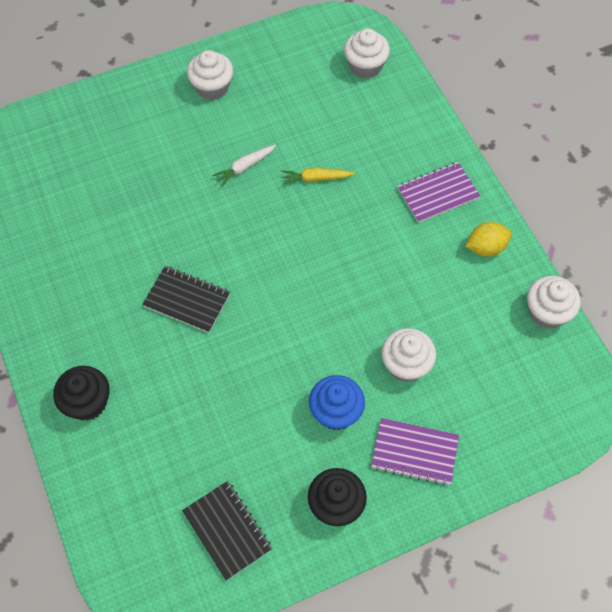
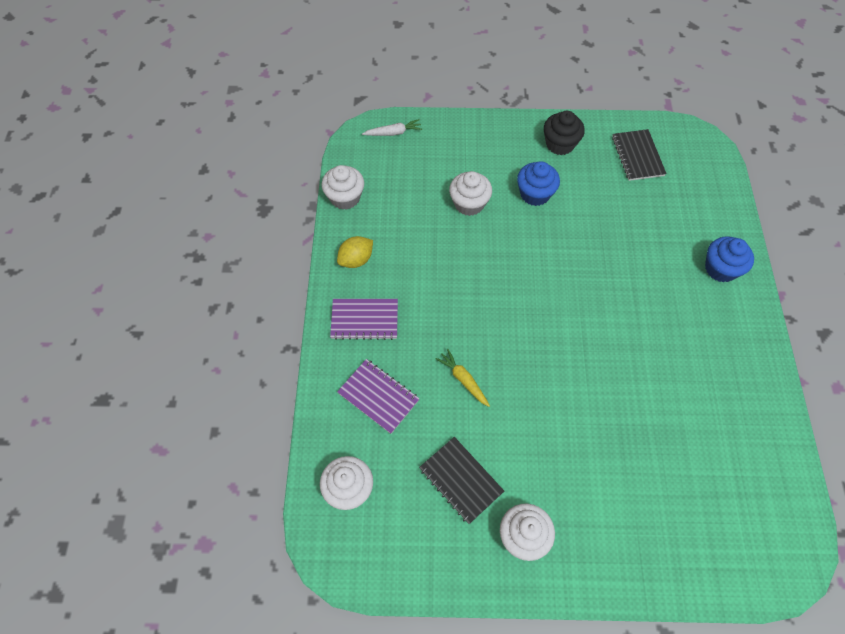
camera: 155 degrees left, 0 degrees up
black cupcake [53,366,109,421] -> blue cupcake [705,236,754,282]
black notebook [142,266,230,333] -> black notebook moved to [419,437,504,524]
white carrot [212,144,276,187] -> white carrot moved to [362,119,422,136]
yellow carrot [281,168,355,185] -> yellow carrot turned 150 degrees counterclockwise [435,349,490,407]
purple notebook [371,418,459,486] -> purple notebook moved to [337,359,420,434]
yellow lemon [465,222,512,257] -> yellow lemon turned 45 degrees counterclockwise [337,236,373,268]

